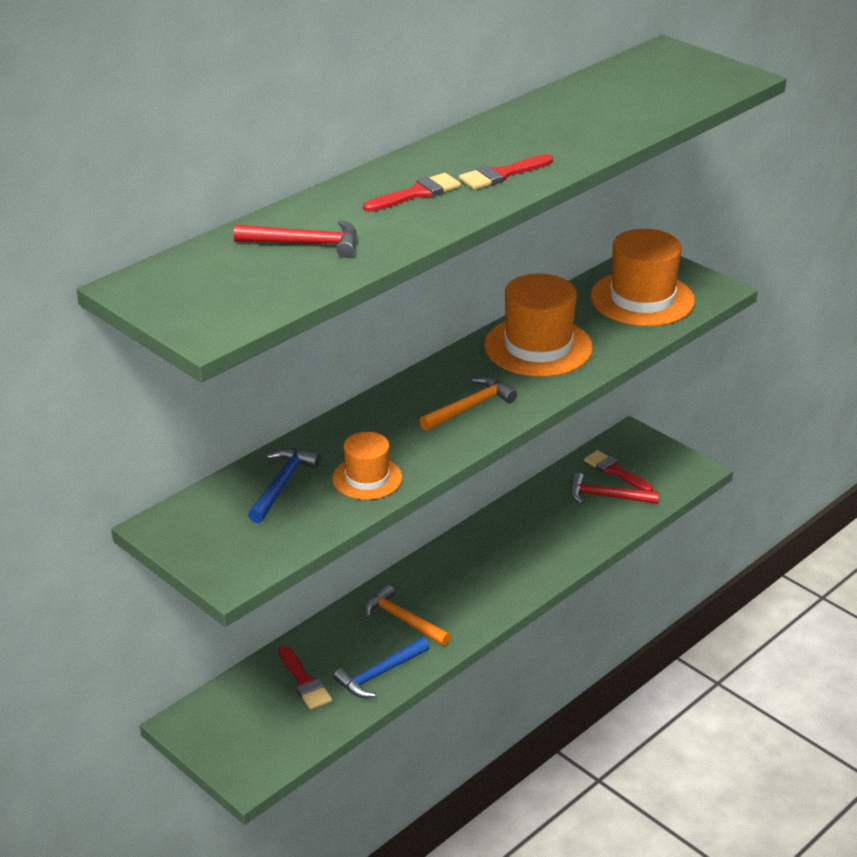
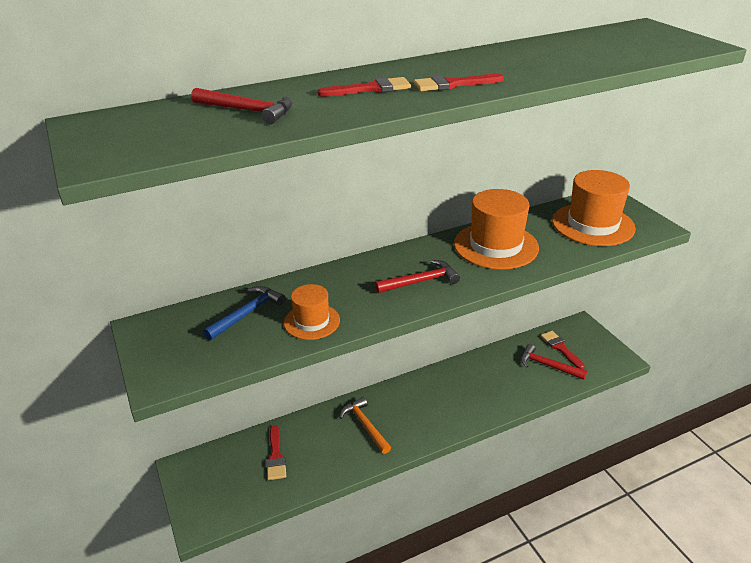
camera: 20 degrees right, 0 degrees up
blue hammer [333,637,430,698] -> none
orange hammer [419,377,517,431] -> red hammer [375,260,460,293]

